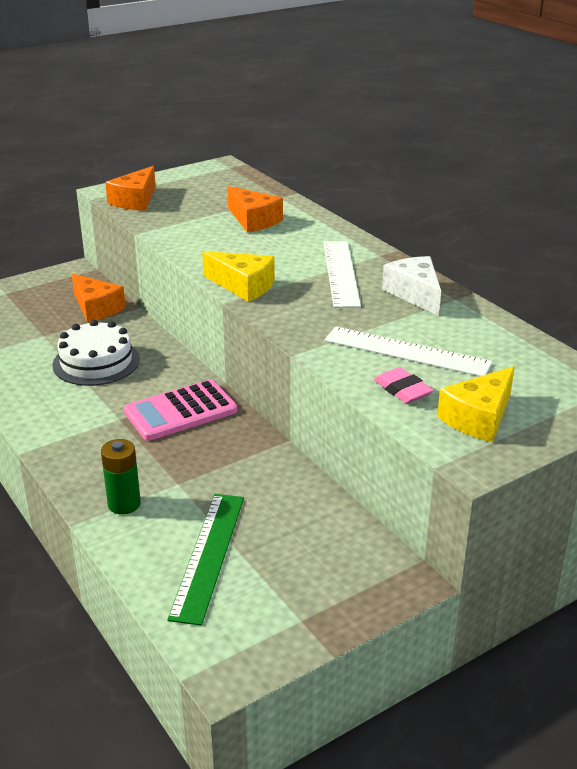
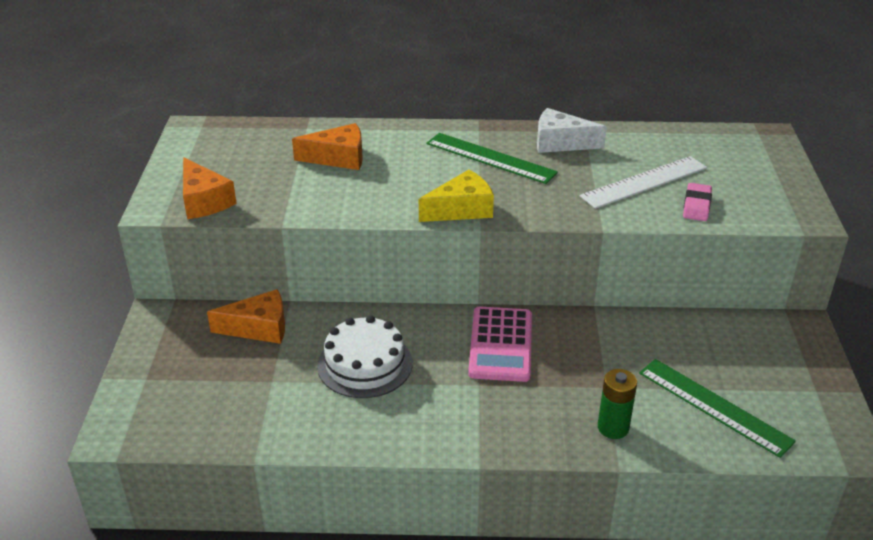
camera: 55 degrees left, 5 degrees up
white ruler [323,241,361,308] -> green ruler [426,133,558,184]
pink eraser [374,367,434,404] -> pink eraser turned 75 degrees counterclockwise [683,183,712,221]
yellow cheese [437,366,515,443] -> none

